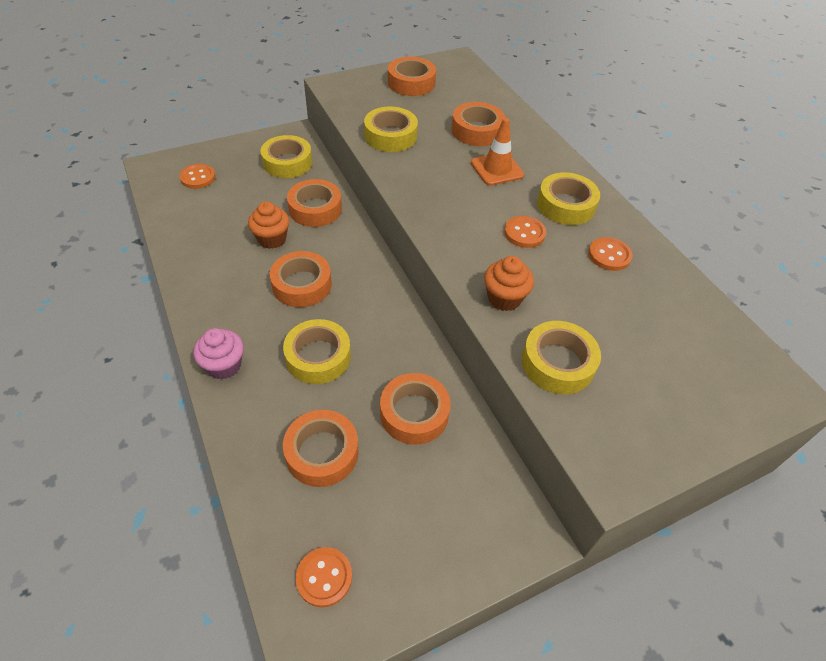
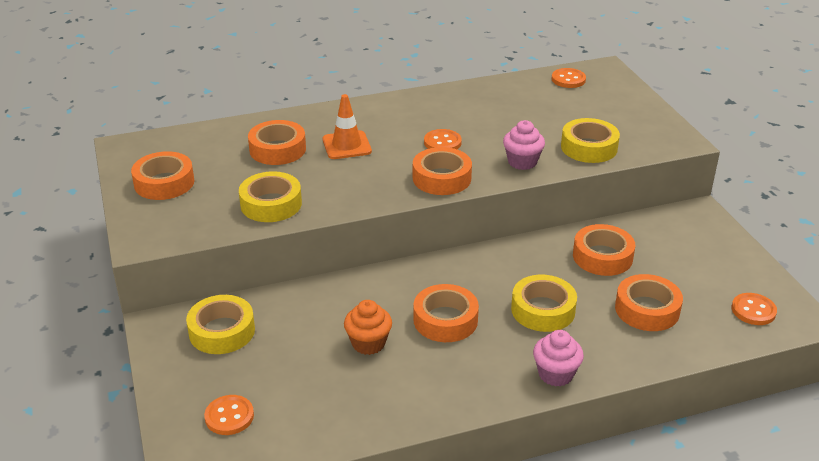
camera: 80 degrees left, 15 degrees down
orange tape [287,179,342,227] -> orange tape moved to [413,147,472,195]
orange cupcake [484,256,534,311] -> pink cupcake [503,120,545,170]
yellow tape [537,172,600,225] -> none
orange button [588,237,633,271] -> orange button moved to [552,68,586,88]

